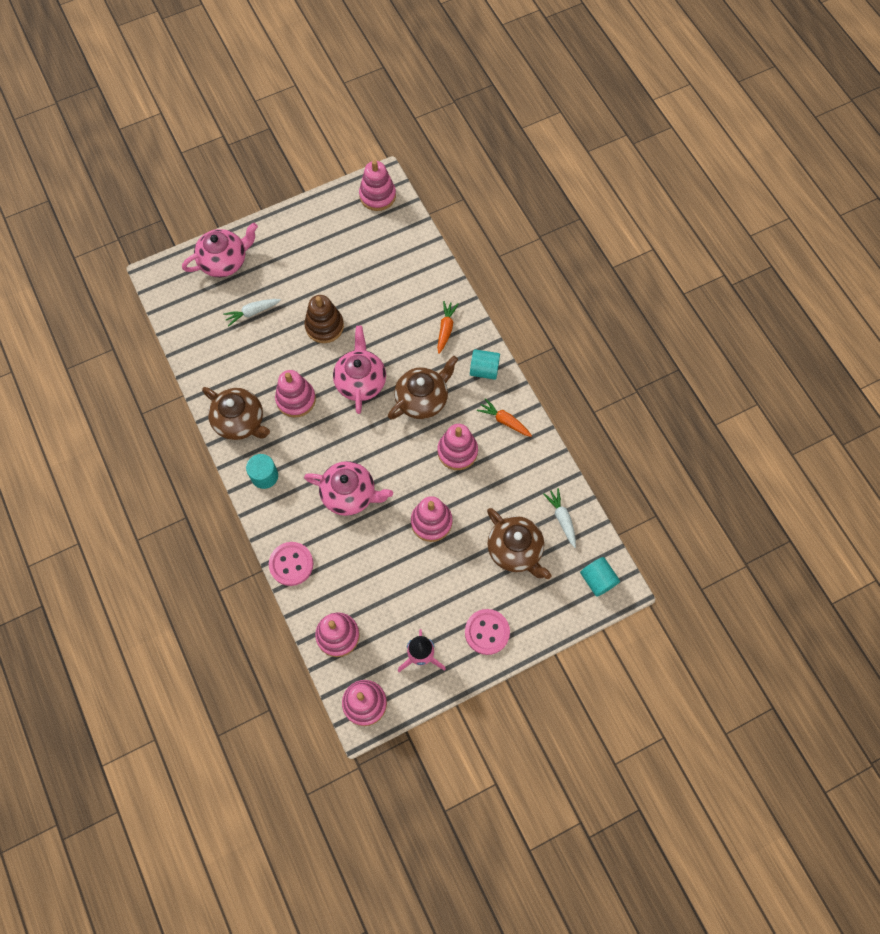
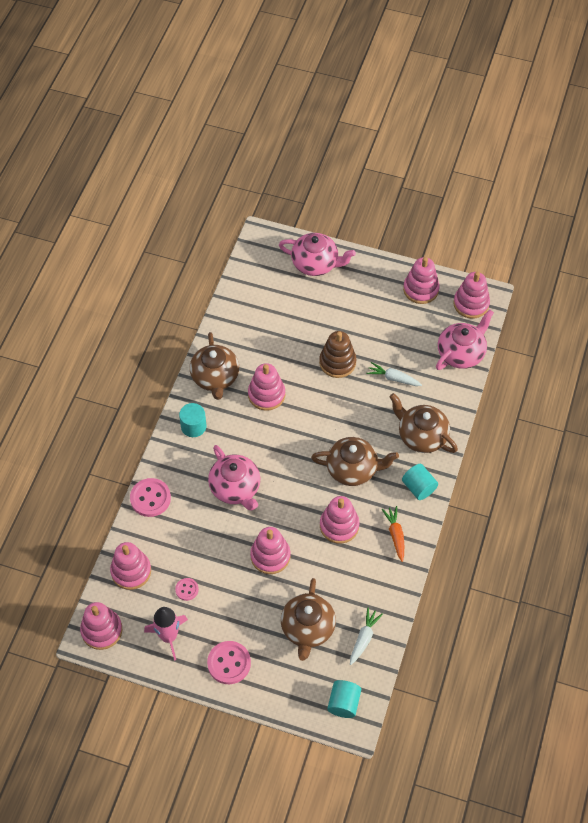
camera: 45 degrees right, 10 degrees down
white carrot [223,299,281,326] -> white carrot moved to [367,362,422,386]
pink teapot [333,326,386,414] -> pink teapot moved to [436,309,494,370]
orange carrot [437,301,458,354] -> brown teapot [389,393,458,453]
none -> pink button [175,578,199,601]
none -> pink stacking toy [403,257,440,304]

